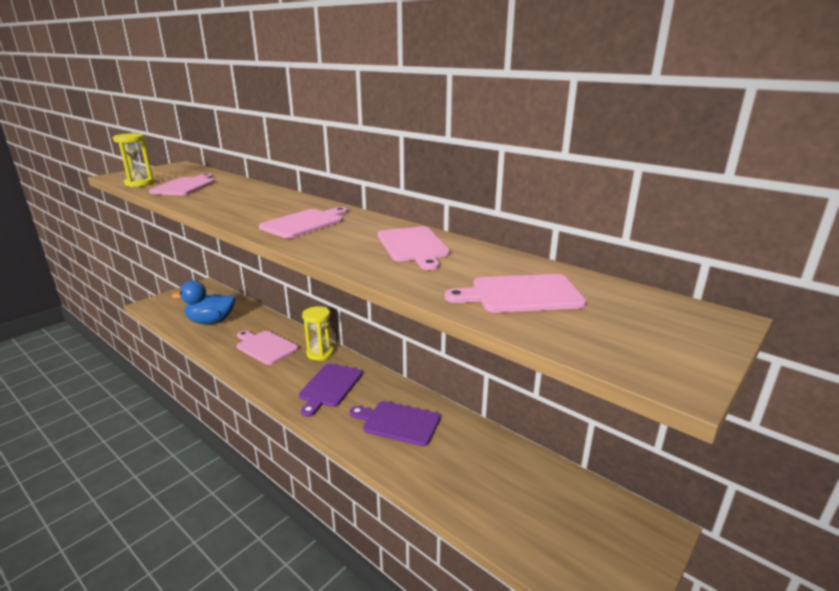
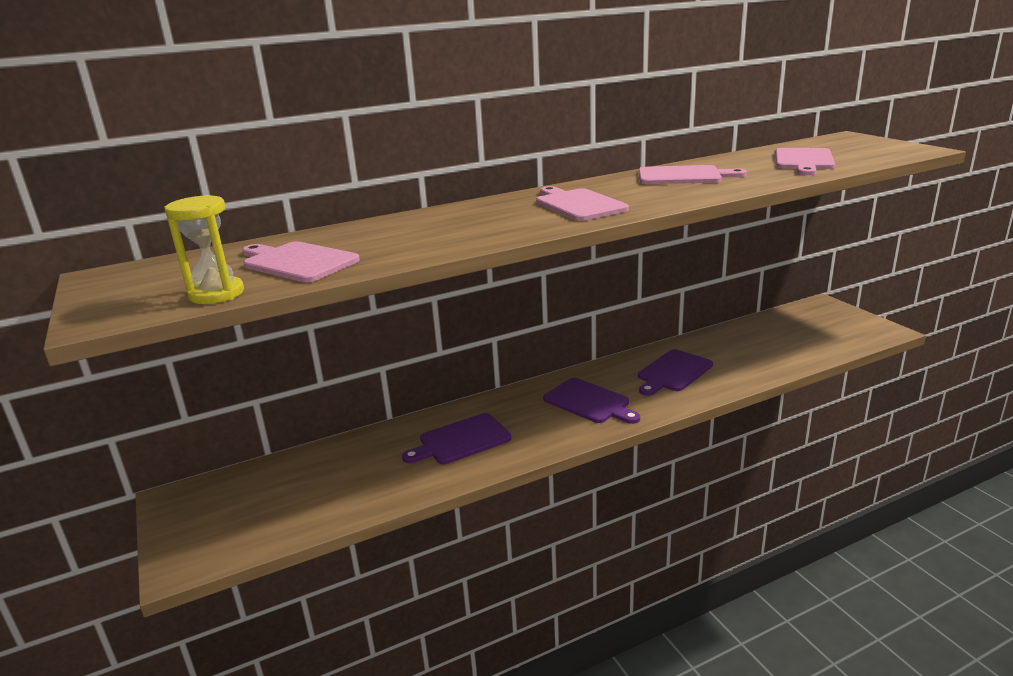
camera: 65 degrees left, 0 degrees up
blue duck [171,280,235,324] -> none
pink cutting board [237,330,298,365] -> purple cutting board [402,413,511,464]
yellow hourglass [302,306,333,361] -> none

